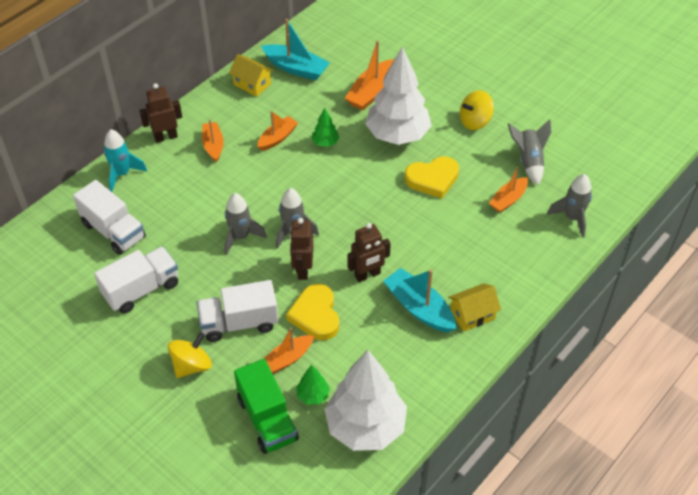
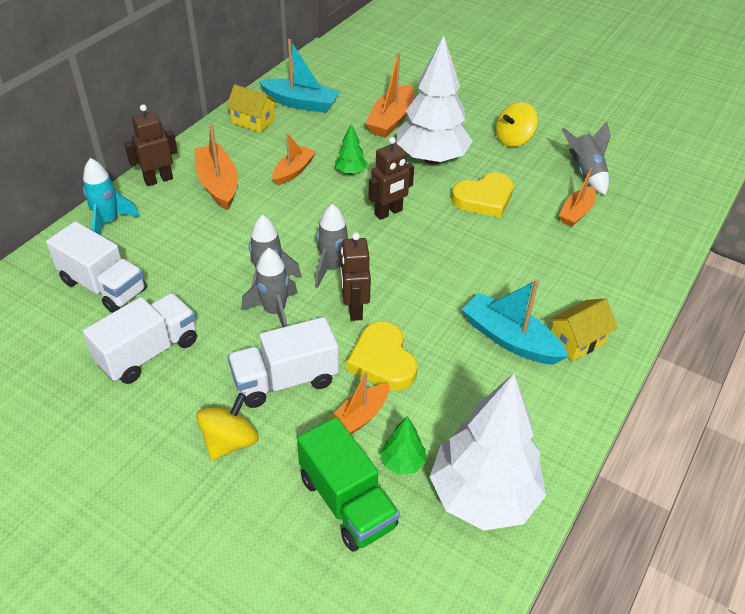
camera: 10 degrees left, 5 degrees down
orange boat [202,120,224,162] -> orange boat [194,125,238,210], size x1.52
brown robot [348,223,391,282] -> brown robot moved to [368,137,414,220]
grey rocket [547,174,592,238] -> grey rocket moved to [241,248,298,327]

